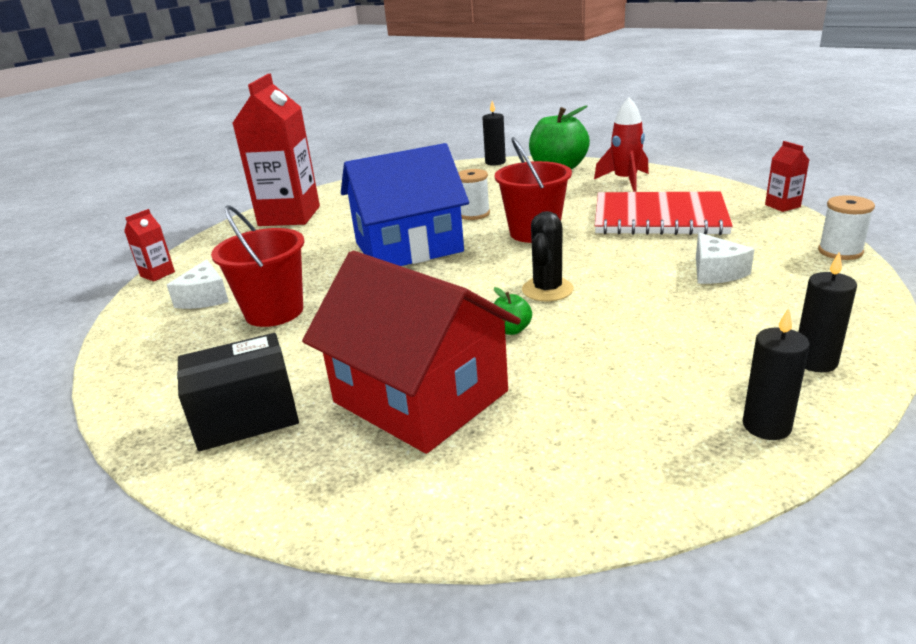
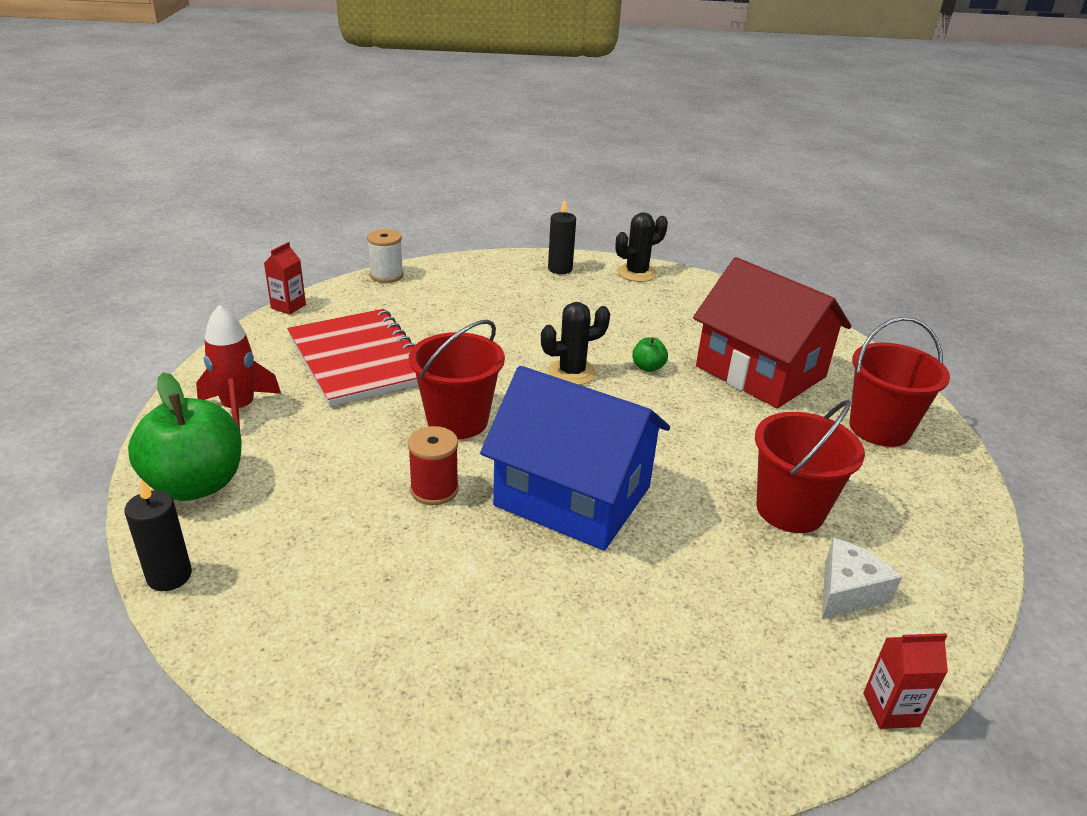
camera: 135 degrees left, 5 degrees up
black box [177,333,299,451] -> red bucket [850,317,950,447]
red carton [233,74,320,226] -> none
red house [302,251,521,454] -> red house turned 45 degrees counterclockwise [693,257,851,408]
white spool [458,169,490,220] -> red spool [408,426,459,505]
white cheese [696,233,755,284] -> none
black candle [743,308,810,440] -> black cactus [615,212,668,282]

